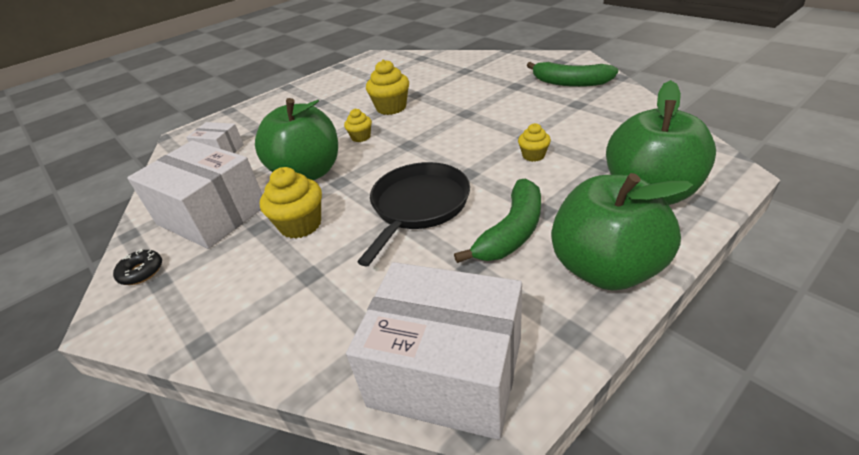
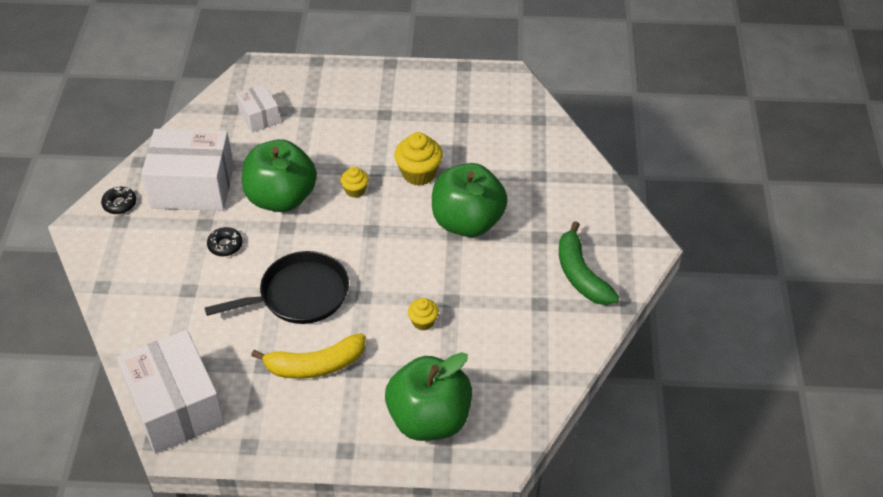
camera: 40 degrees right, 10 degrees up
white box [127,140,263,249] -> white box turned 75 degrees counterclockwise [141,129,234,211]
yellow cupcake [260,167,322,239] -> black donut [207,227,243,256]
green banana [454,179,541,263] -> yellow banana [251,333,366,379]
green apple [551,173,693,290] -> green apple moved to [432,163,508,237]

